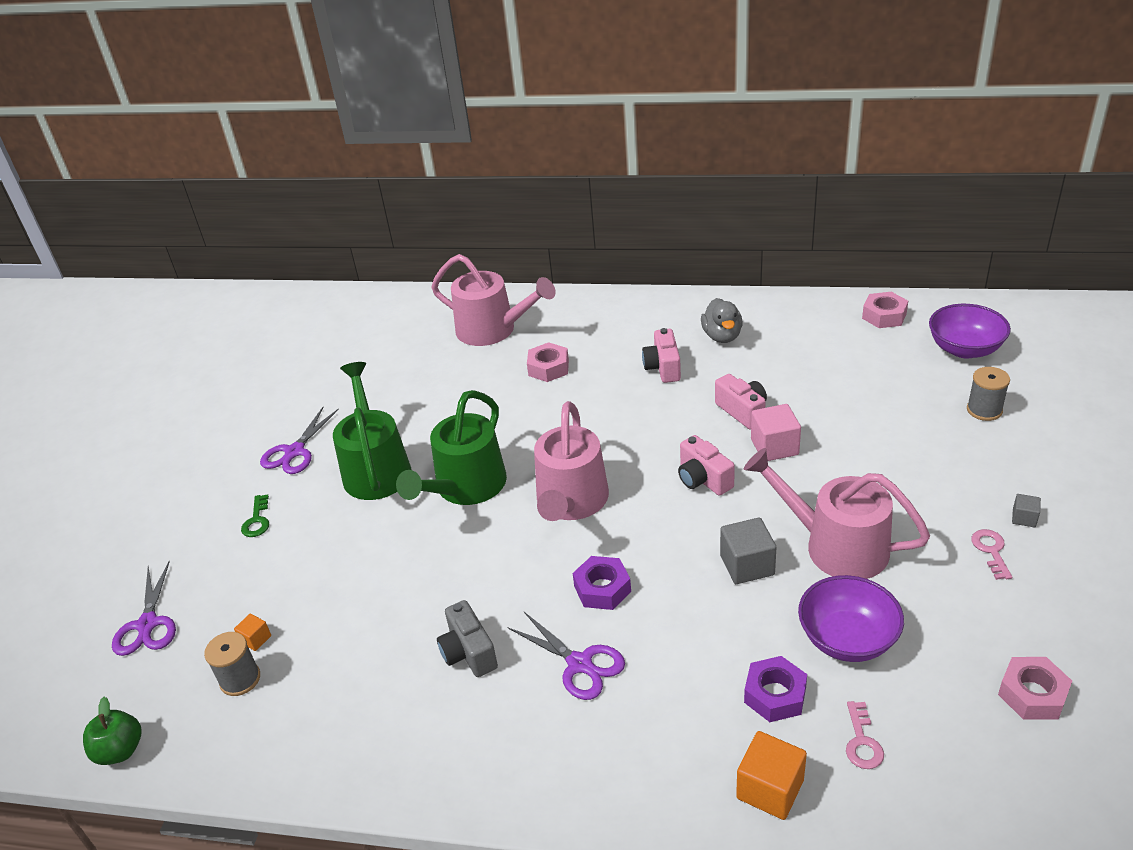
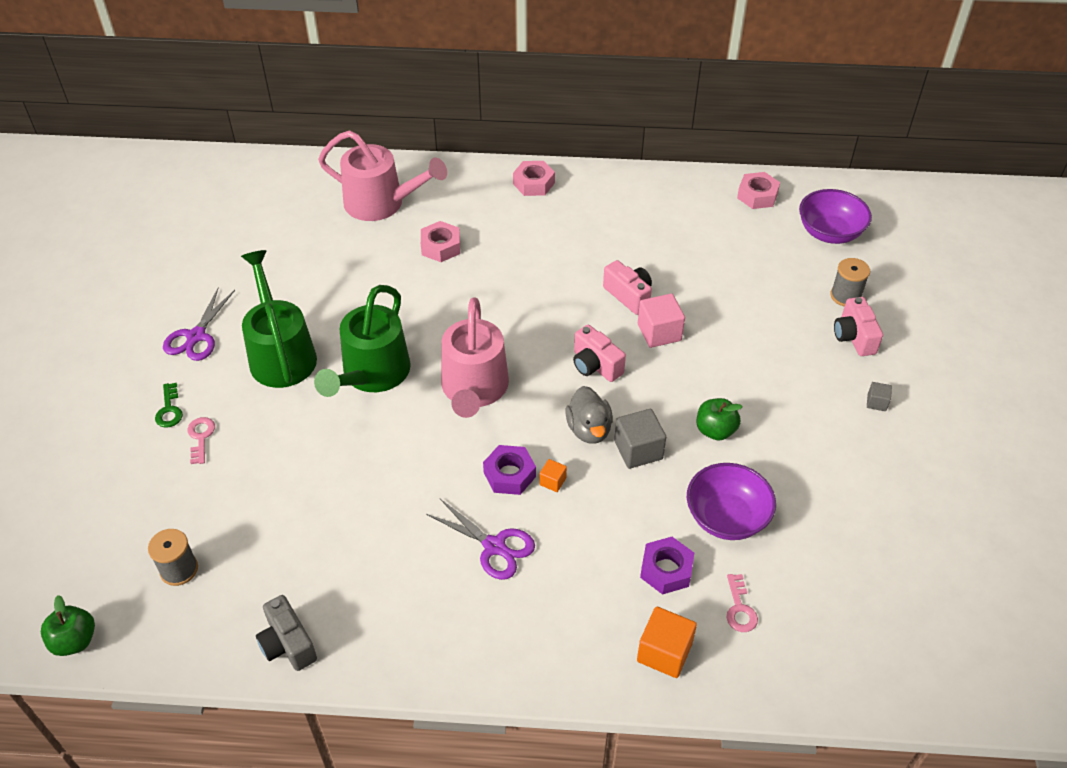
camera: 10 degrees left, 10 degrees up
purple scissors [112,561,176,656] -> none
orange cube [234,614,271,651] -> orange cube moved to [539,459,567,492]
grey camera [437,600,498,677] -> grey camera moved to [256,595,317,671]
pink camera [642,328,681,383] -> pink camera moved to [834,297,883,356]
grey duck [701,298,743,343] -> grey duck moved to [565,386,613,444]
pink watering can [744,448,930,579] -> green apple [697,398,743,441]
pink key [971,529,1012,580] -> pink key moved to [187,417,215,464]
pink nut [998,657,1072,719] -> pink nut moved to [513,161,555,196]

